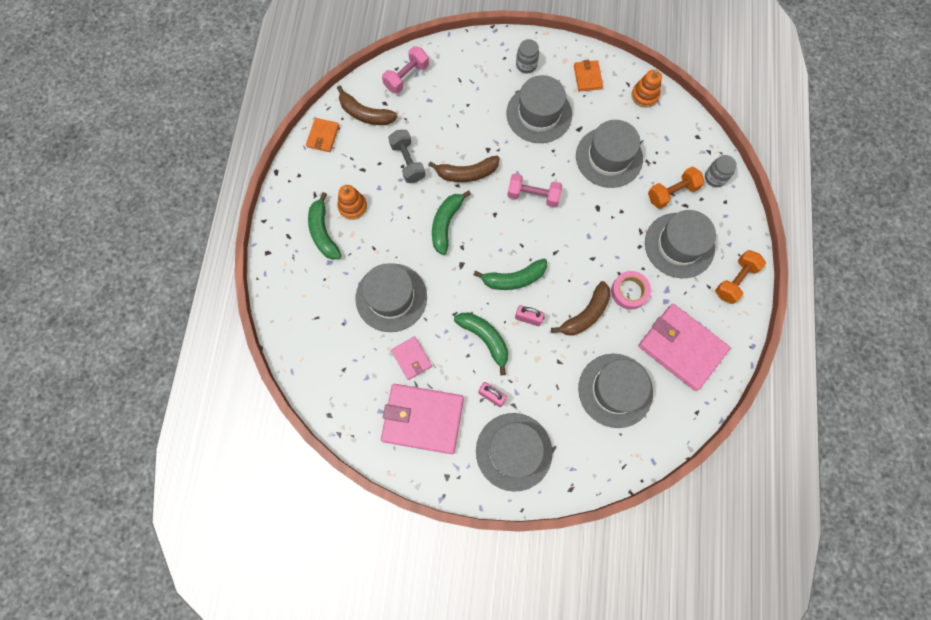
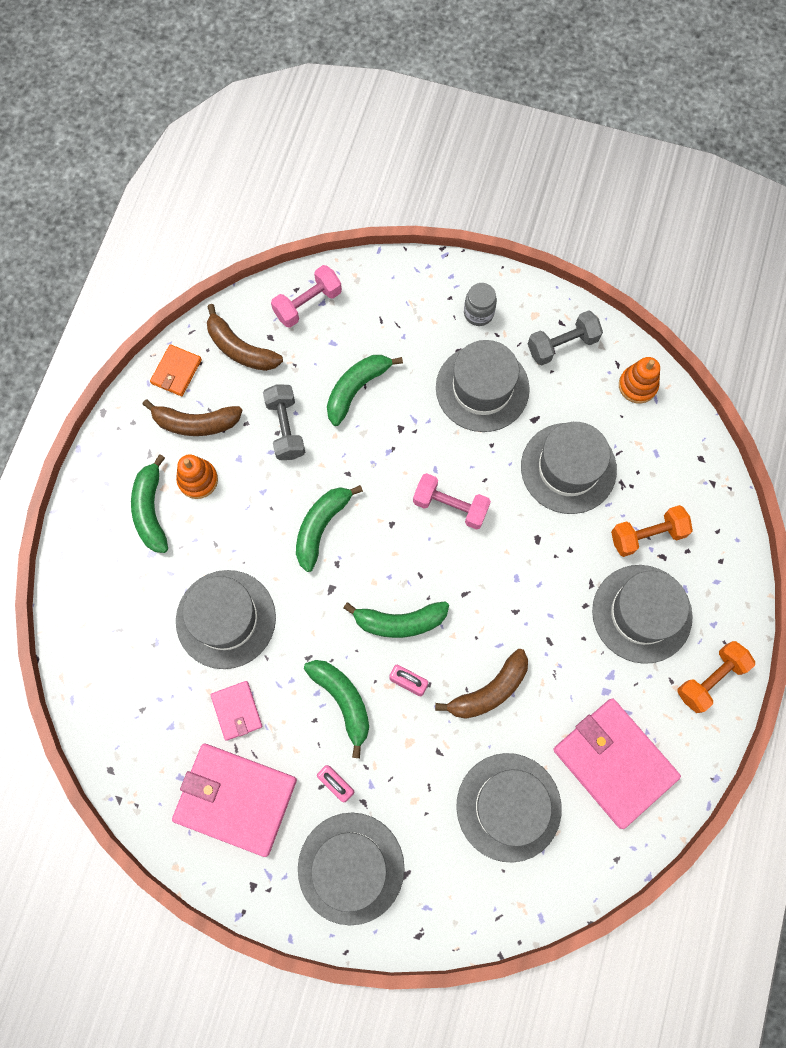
camera: 10 degrees right, 0 degrees up
brown banana [428,156,500,182] -> brown banana moved to [142,399,243,436]
orange wallet [574,60,603,92] -> grey dumbbell [528,310,603,365]
pink tape [611,271,651,310] -> none
grey jar [705,155,737,187] -> none
none -> green banana [327,355,403,426]

